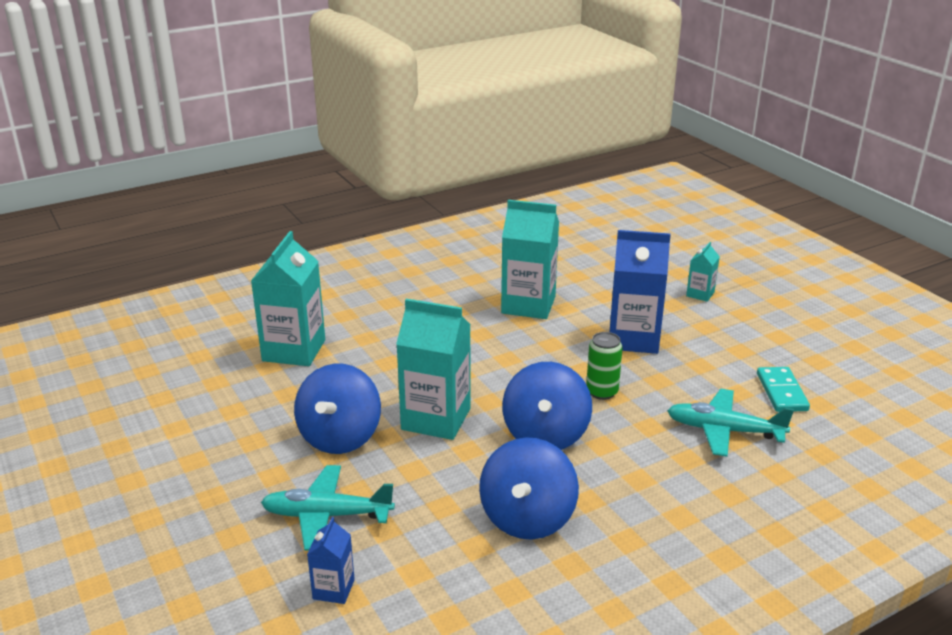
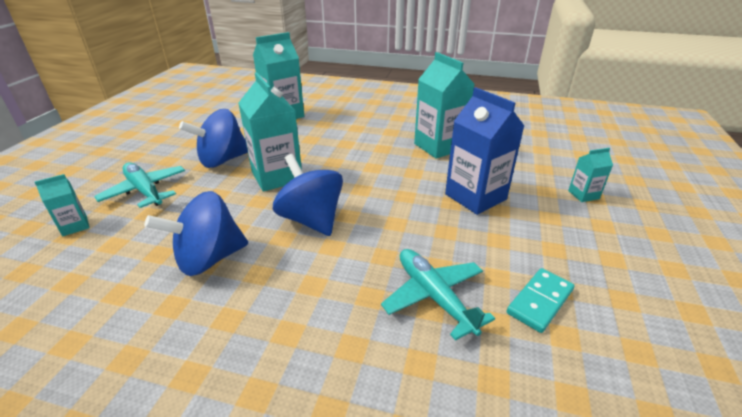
camera: 45 degrees right, 5 degrees up
blue carton [307,517,355,604] -> turquoise carton [34,174,89,236]
blue spinning top [502,362,592,450] -> blue spinning top turned 90 degrees clockwise [273,154,343,236]
green can [586,332,623,400] -> none

